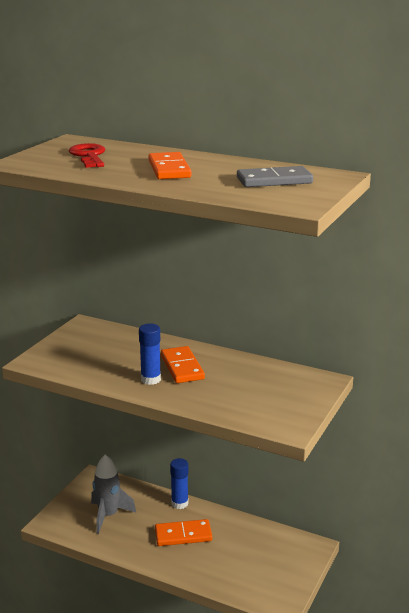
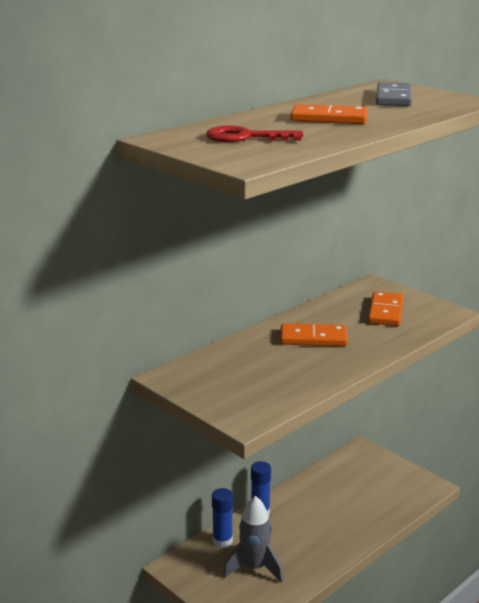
camera: 70 degrees left, 0 degrees up
blue glue stick [139,323,161,385] -> blue glue stick moved to [212,488,233,548]
orange domino [155,519,212,546] -> orange domino moved to [368,291,403,326]

